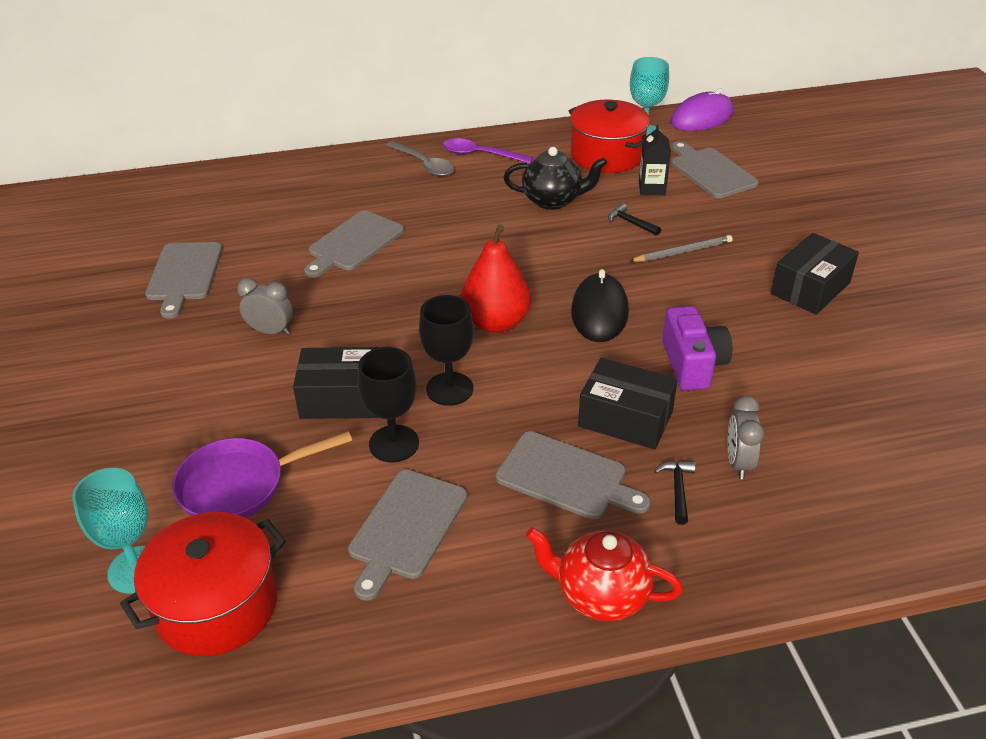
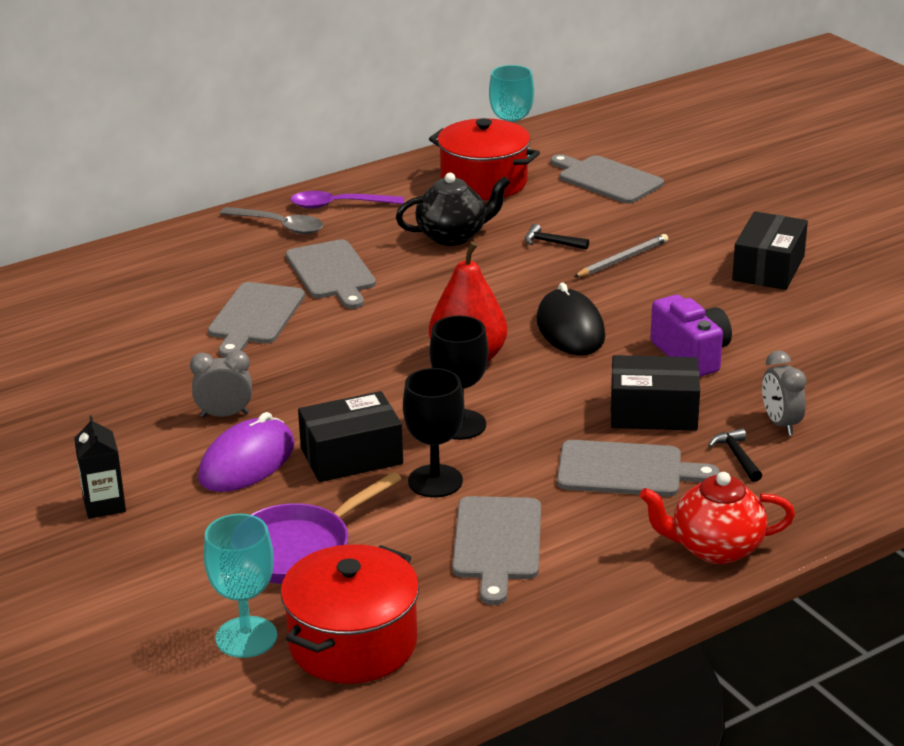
camera: 20 degrees left, 10 degrees down
grey cutting board [145,242,223,319] -> grey cutting board moved to [286,239,376,309]
black carton [639,125,671,195] -> black carton moved to [74,415,126,519]
purple mouse [671,89,734,131] -> purple mouse moved to [198,412,294,492]

